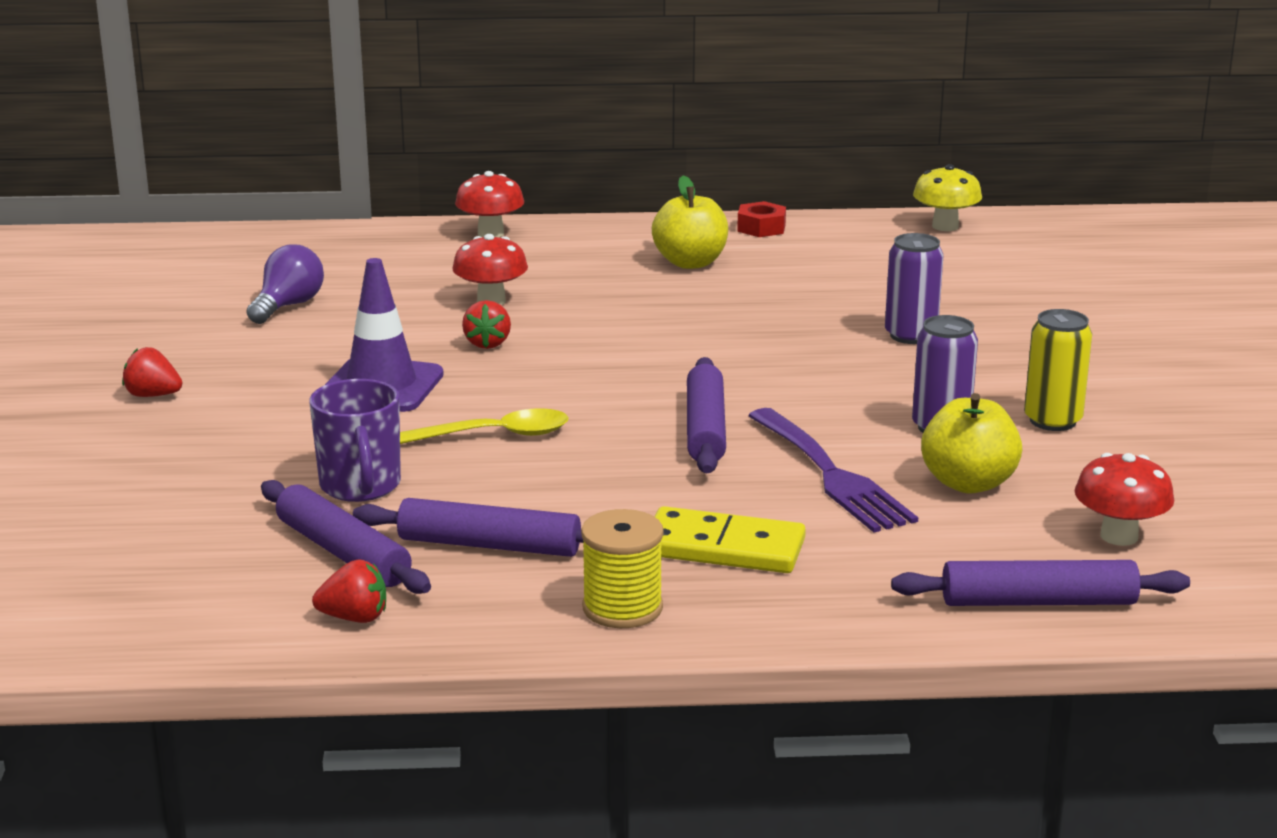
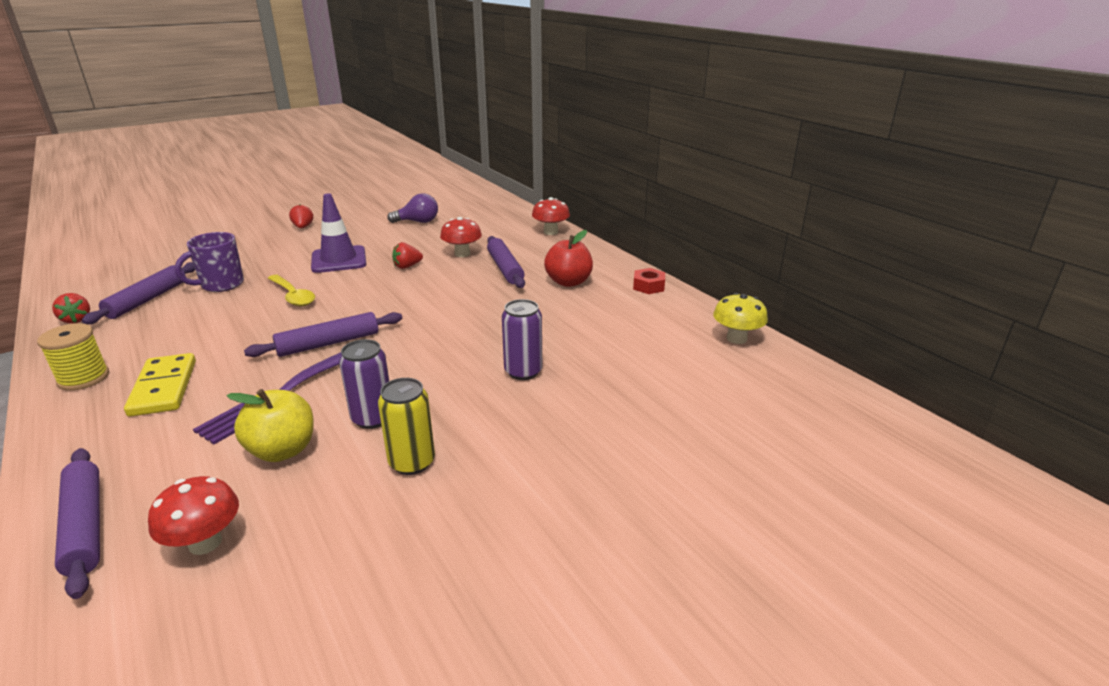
camera: 60 degrees right, 5 degrees up
purple rolling pin [353,498,584,557] -> purple rolling pin moved to [487,236,525,288]
yellow apple [652,175,728,269] -> red apple [544,230,593,287]

